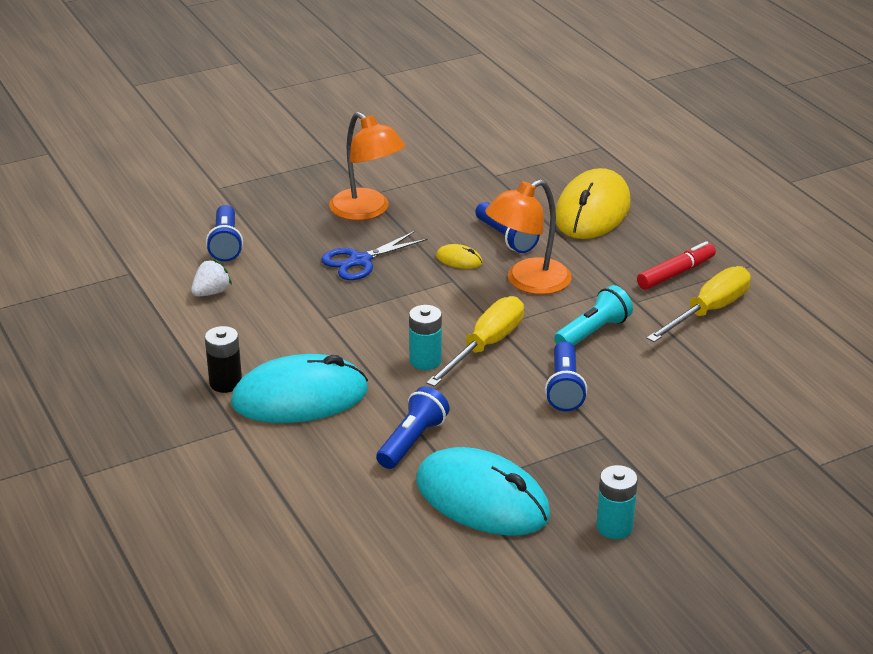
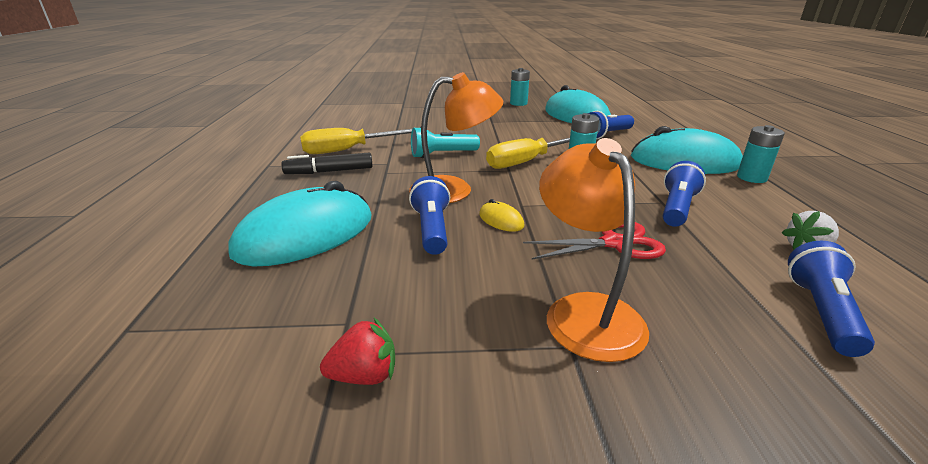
camera: 155 degrees left, 5 degrees down
black battery [205,326,242,393] -> turquoise battery [737,125,785,183]
blue scissors [321,231,428,280] -> red scissors [523,222,666,259]
blue flashlight [545,341,587,411] -> blue flashlight moved to [663,161,706,227]
yellow mouse [556,168,631,239] -> turquoise mouse [228,181,371,266]
red marker [637,241,716,290] -> black marker [281,153,373,174]
none -> red strawberry [320,318,395,385]

